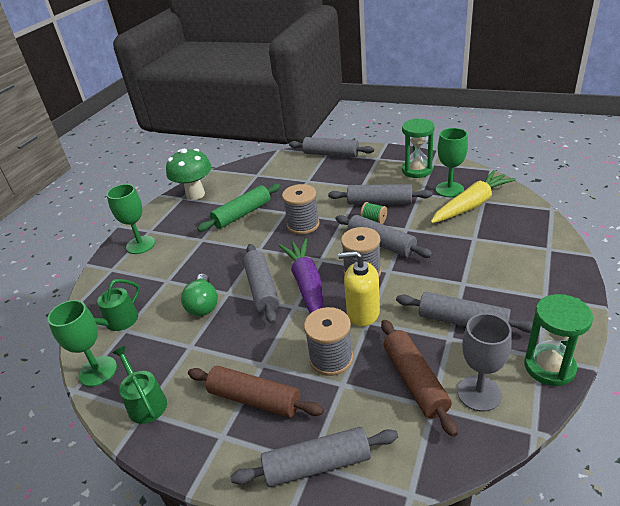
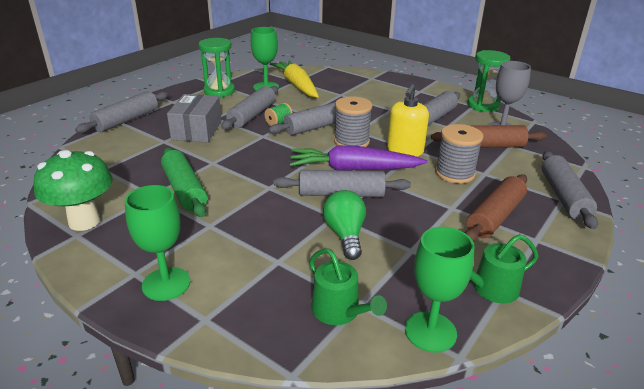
camera: 80 degrees left, 5 degrees down
green light bulb [181,274,218,316] -> green light bulb turned 105 degrees counterclockwise [323,190,366,260]
grey spool [282,184,320,234] -> none
none -> grey box [167,94,222,143]

